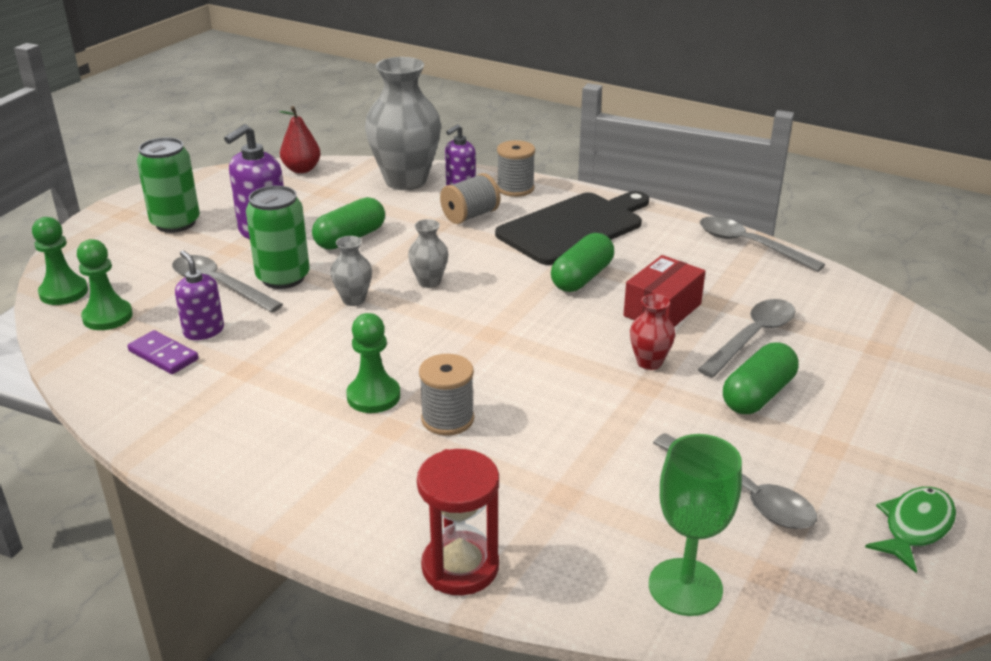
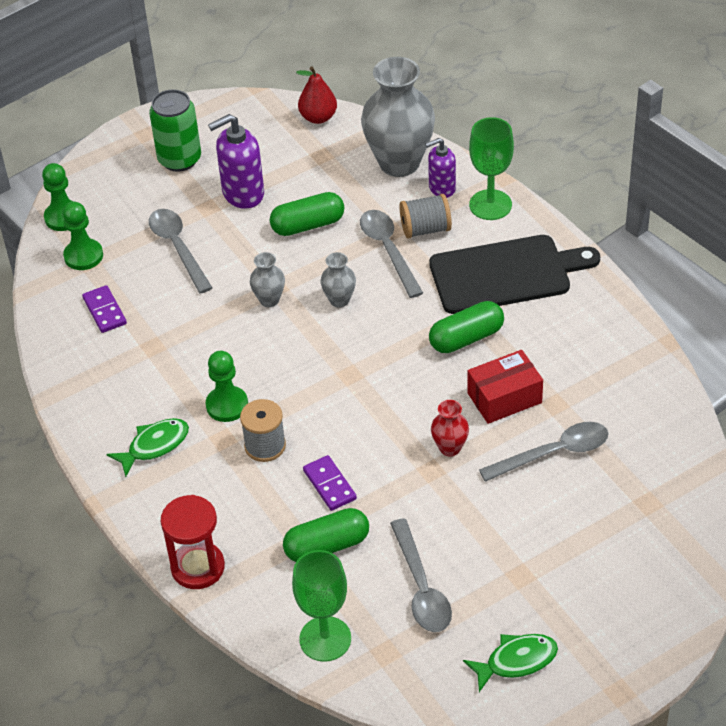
camera: 30 degrees right, 15 degrees up
purple soap dispenser [175,250,224,340] -> none
green can [246,185,310,289] -> none
grey spool [497,140,535,197] -> green goblet [469,117,514,220]
grey spoon [700,216,825,271] -> grey spoon moved to [360,210,423,298]
green capsule [723,342,798,414] -> green capsule moved to [283,508,369,562]
none -> green fish [106,418,189,477]
none -> purple domino [303,455,357,511]

